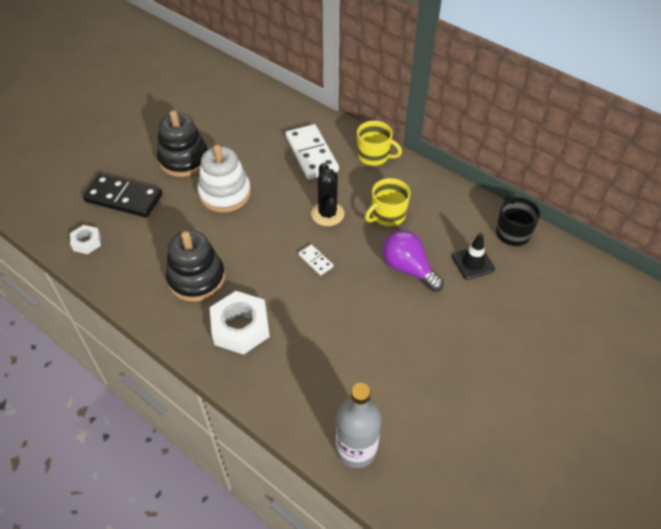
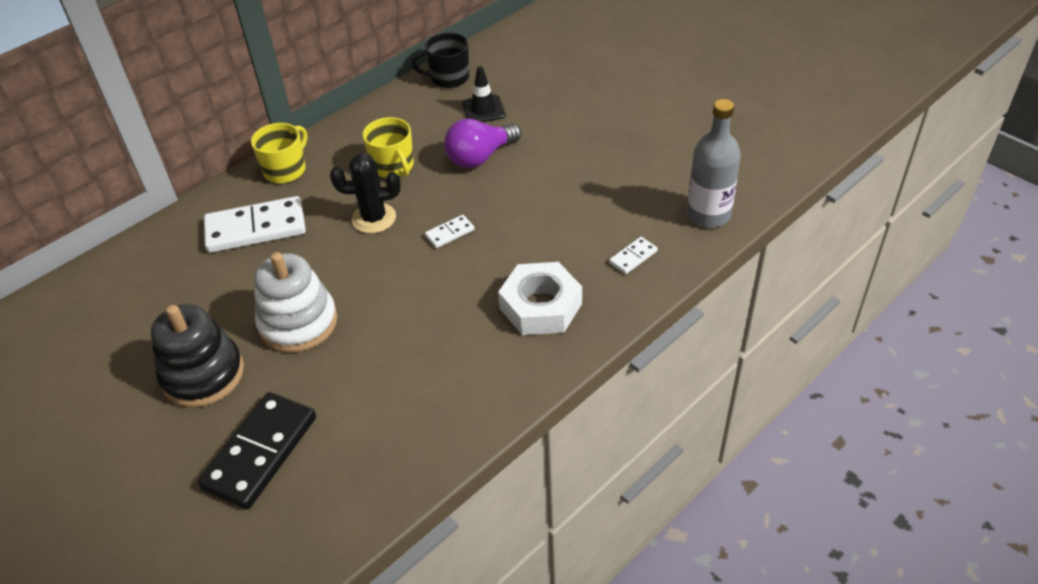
camera: 80 degrees left, 5 degrees down
white nut [70,225,101,254] -> none
black stacking toy [166,230,225,302] -> none
none -> white domino [609,237,658,274]

